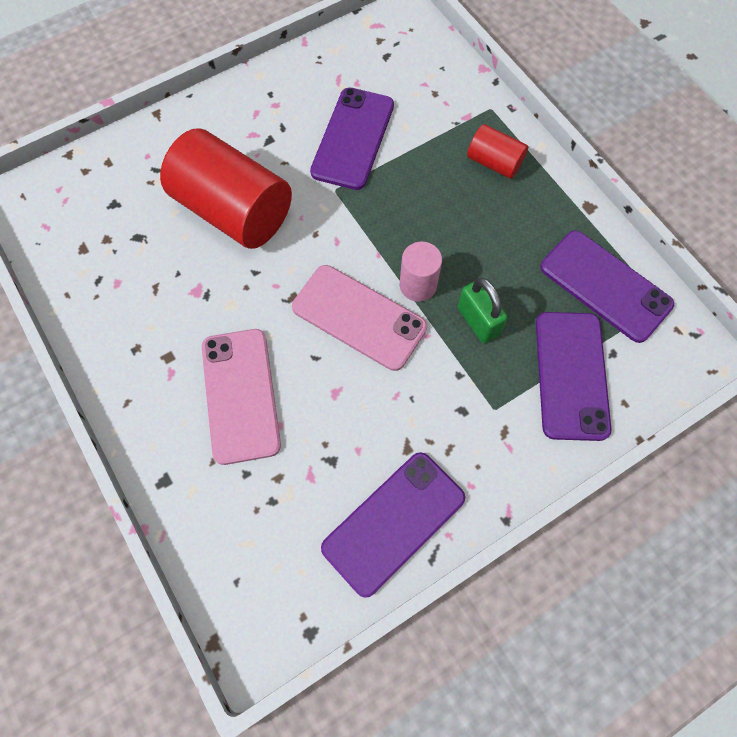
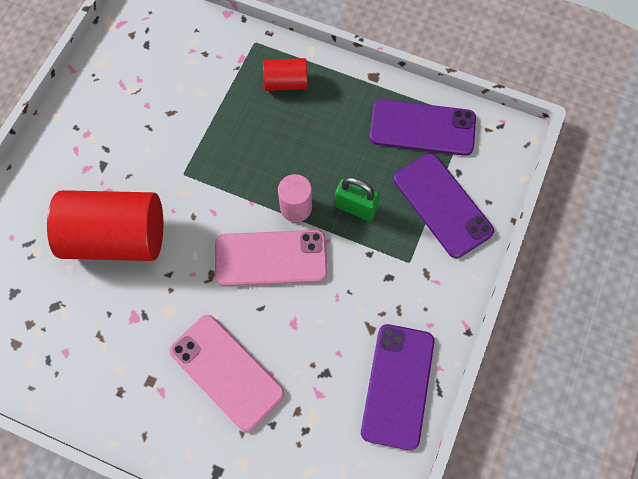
camera: 35 degrees left, 0 degrees up
purple phone [310,88,394,190] -> none

